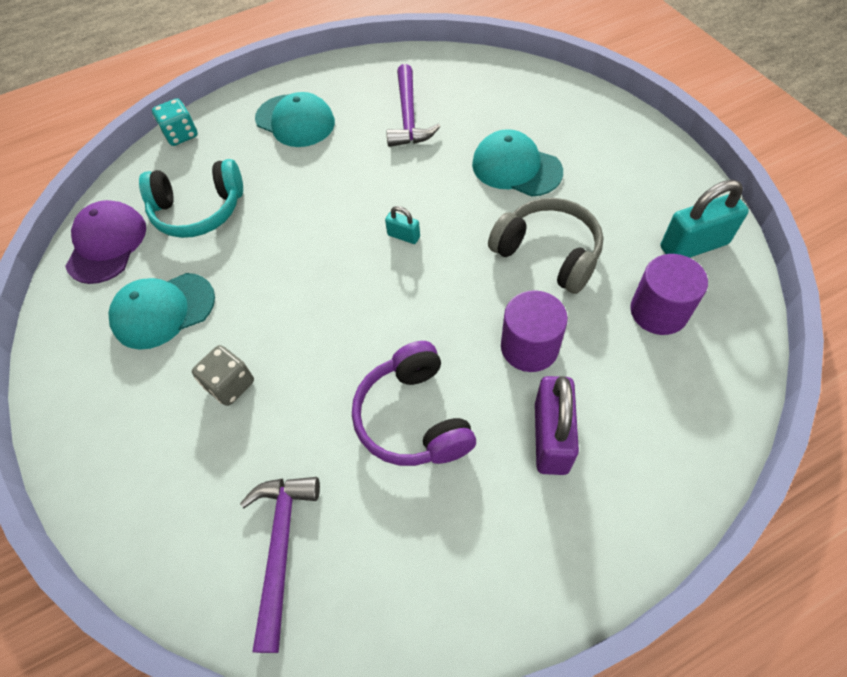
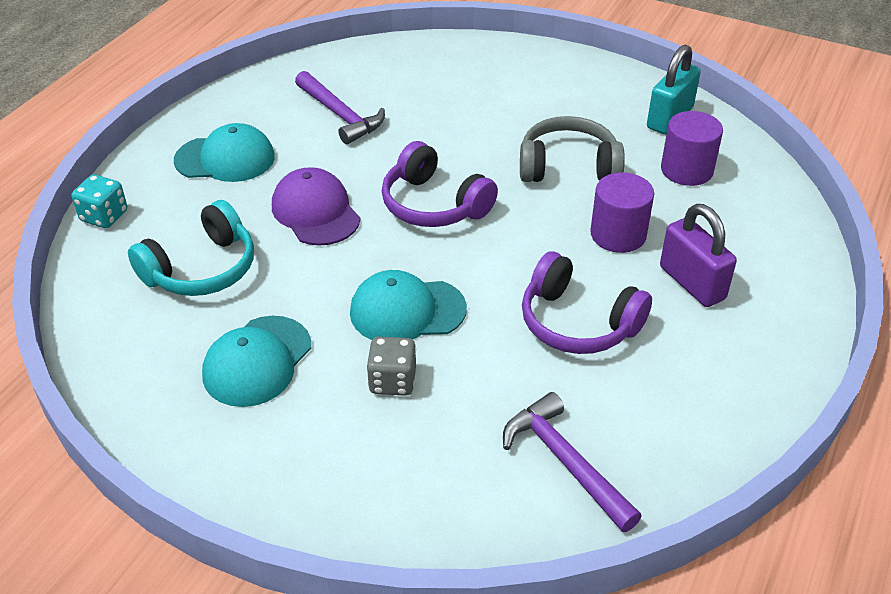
camera: 40 degrees left, 15 degrees down
purple cap [65,200,146,284] -> purple cap moved to [272,167,360,246]
turquoise padlock [385,206,420,244] -> purple headphones [382,141,498,227]
turquoise cap [472,129,563,197] -> turquoise cap moved to [350,270,467,340]

